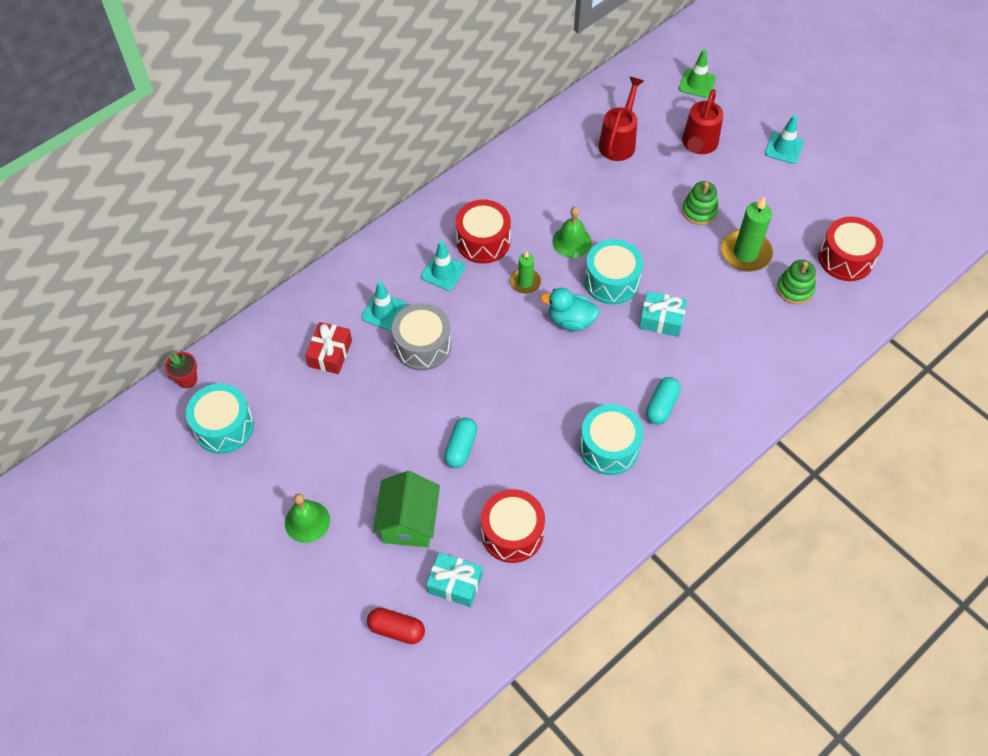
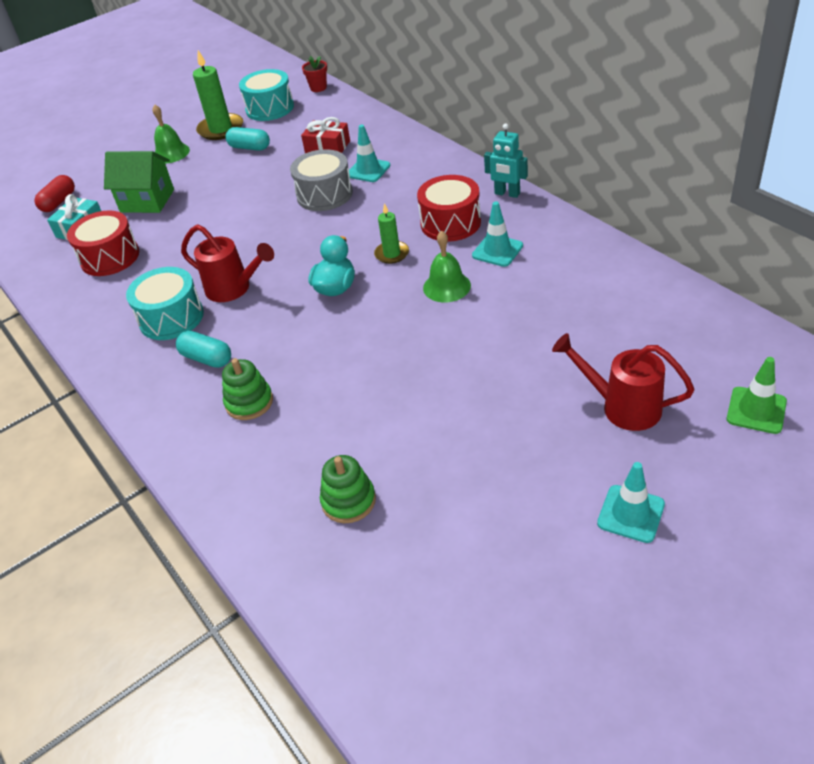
camera: 100 degrees right, 15 degrees down
turquoise traffic cone [421,241,465,291] -> turquoise traffic cone moved to [472,201,523,267]
turquoise capsule [444,417,477,468] -> turquoise capsule moved to [226,127,270,151]
turquoise drum [584,239,643,305] -> none
red watering can [599,77,644,161] -> red watering can moved to [181,224,274,302]
turquoise gift [639,291,687,337] -> none
green stacking toy [682,181,719,225] -> green stacking toy moved to [222,358,273,420]
green candle [721,197,773,272] -> green candle moved to [193,50,243,140]
red drum [818,217,883,281] -> none
none -> turquoise robot [484,123,528,198]

